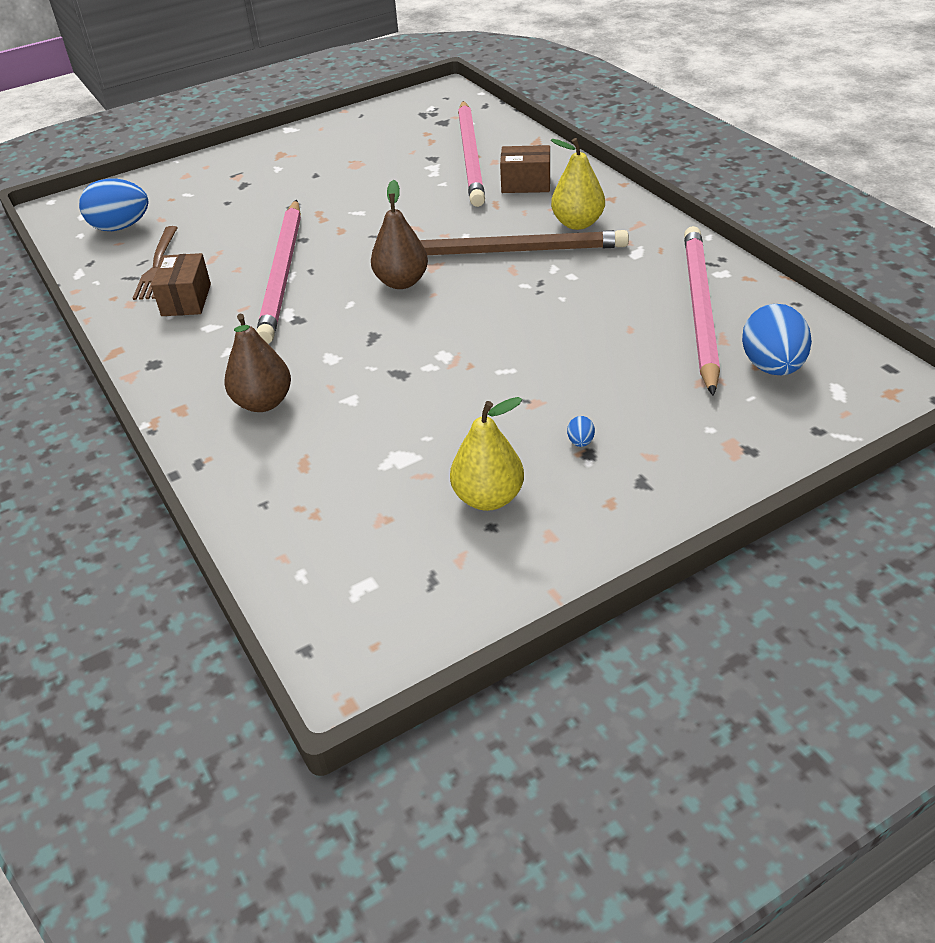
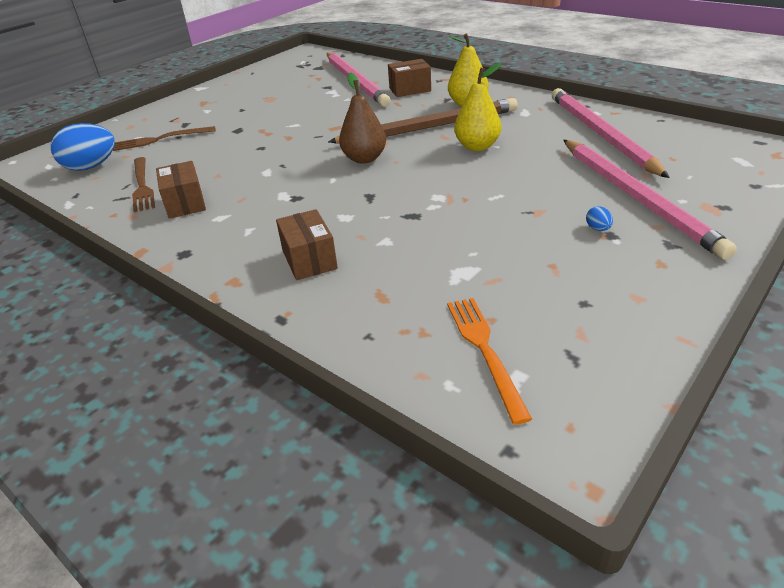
camera: 20 degrees left, 5 degrees down
brown pear [225,314,291,412] -> brown box [276,209,338,280]
pink pencil [257,200,301,344] -> pink pencil moved to [564,140,737,260]
yellow pear [450,397,524,511] -> yellow pear moved to [454,63,501,151]
blue egg [742,304,812,375] -> none
none -> brown fork [113,126,216,151]
none -> orange fork [447,298,532,425]

